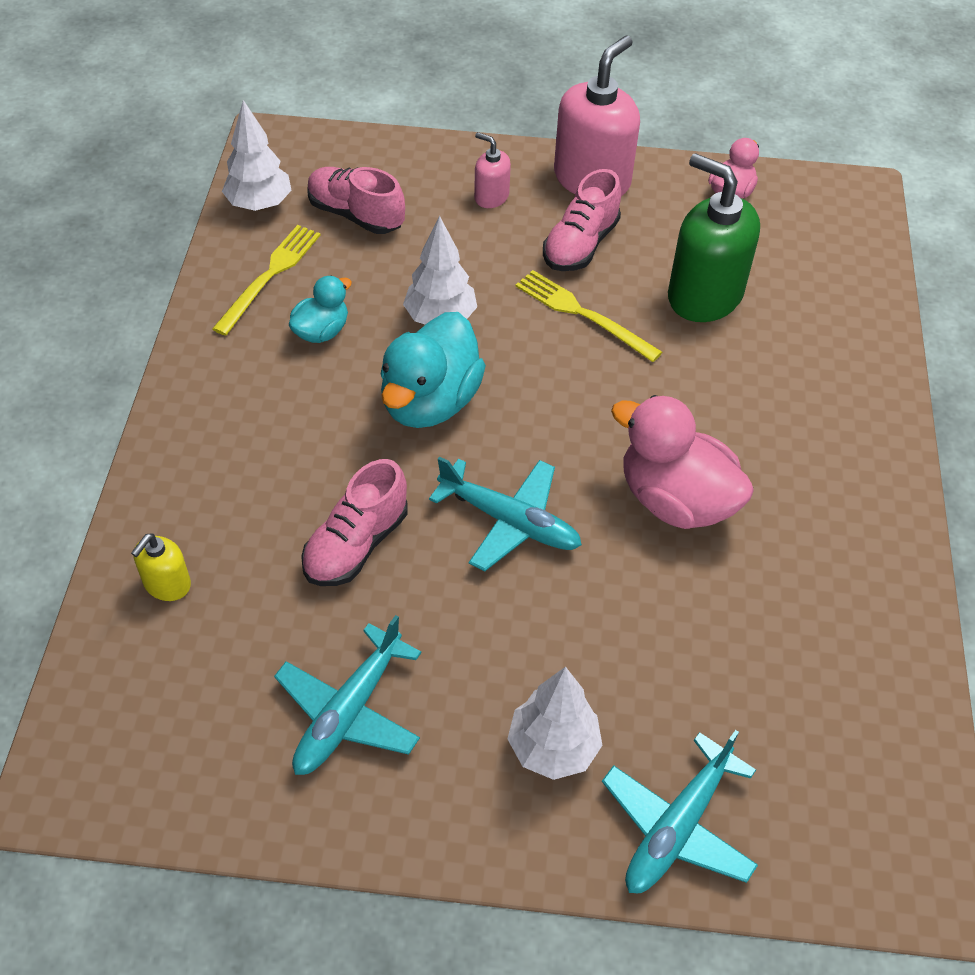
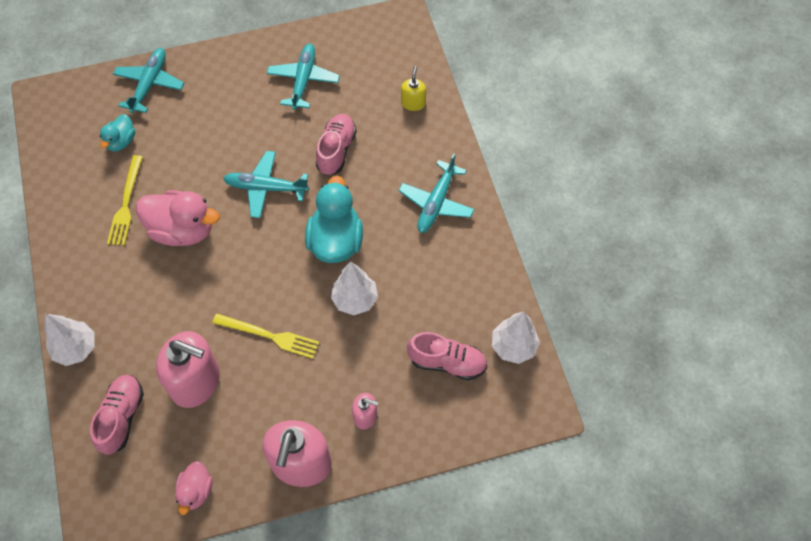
camera: 160 degrees right, 10 degrees up
yellow fork [212,225,321,336] -> yellow fork moved to [107,155,143,246]
turquoise duck [289,275,352,343] -> turquoise duck moved to [100,114,135,152]
white tree [508,667,602,780] -> white tree moved to [44,314,94,366]
pink shoe [543,169,621,271] -> pink shoe moved to [90,375,144,455]
green soap dispenser [668,153,760,322] -> pink soap dispenser [156,331,220,408]
none -> turquoise plane [398,153,474,233]

